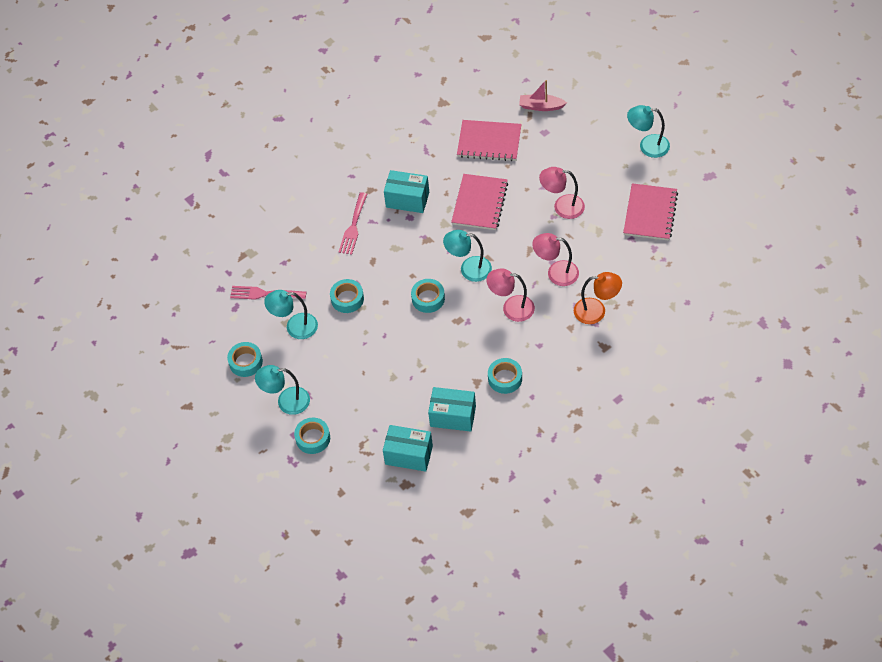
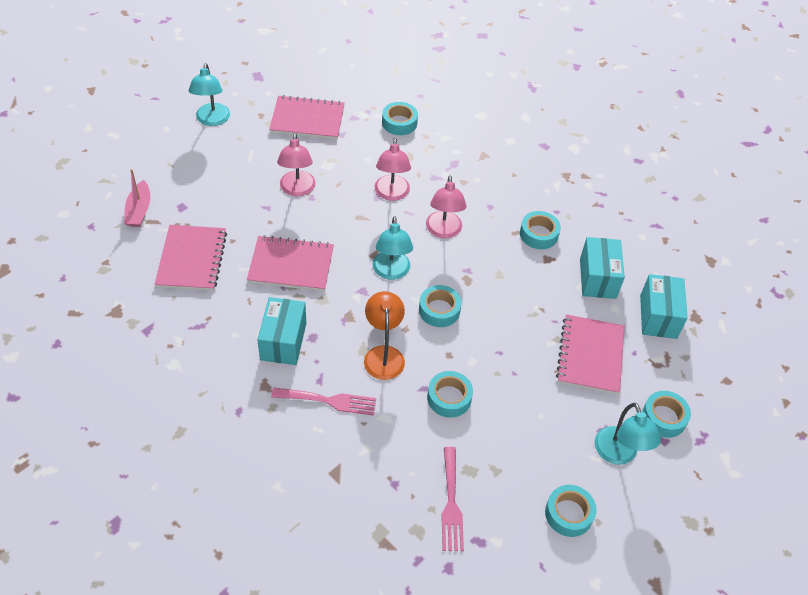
camera: 105 degrees left, 5 degrees down
turquoise lamp [264,290,318,339] -> none
orange lamp [574,272,622,324] -> orange lamp moved to [364,291,405,380]
none -> turquoise tape [382,102,418,135]
none -> pink notebook [556,314,625,395]

